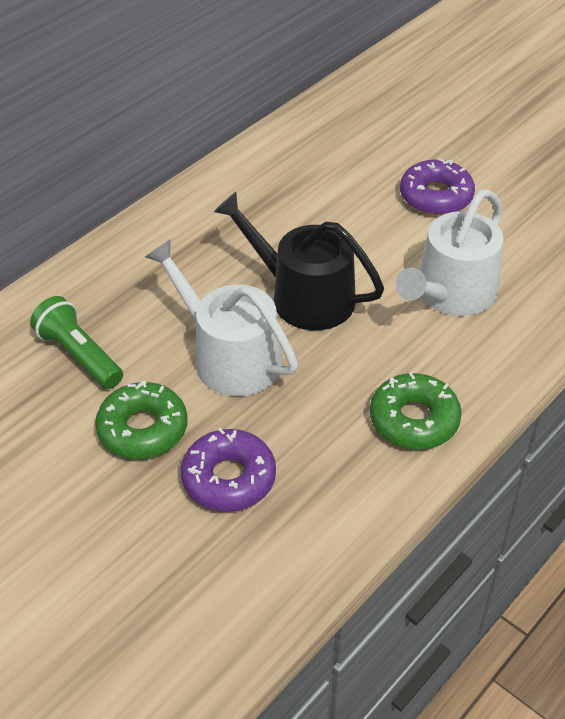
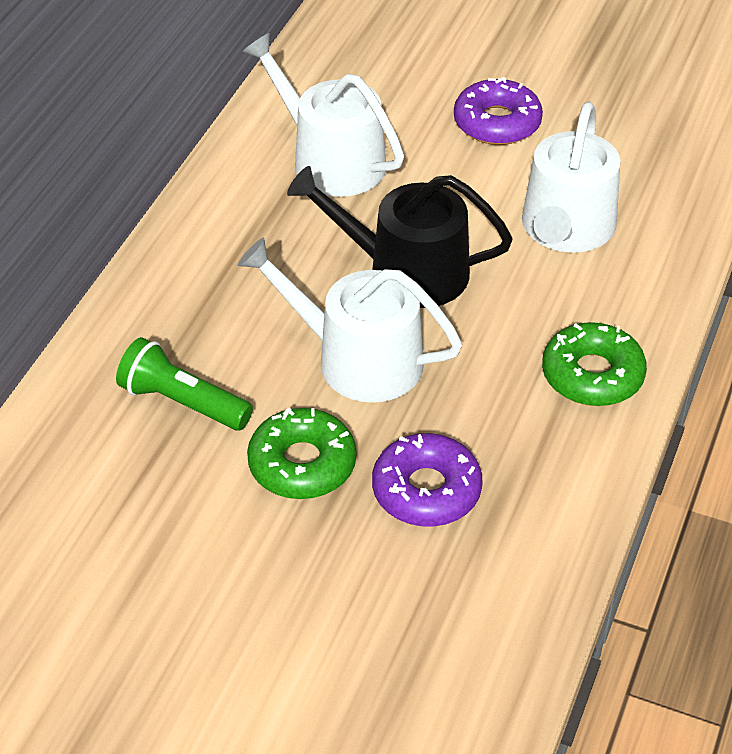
camera: 20 degrees left, 0 degrees up
none -> white watering can [242,33,404,197]

